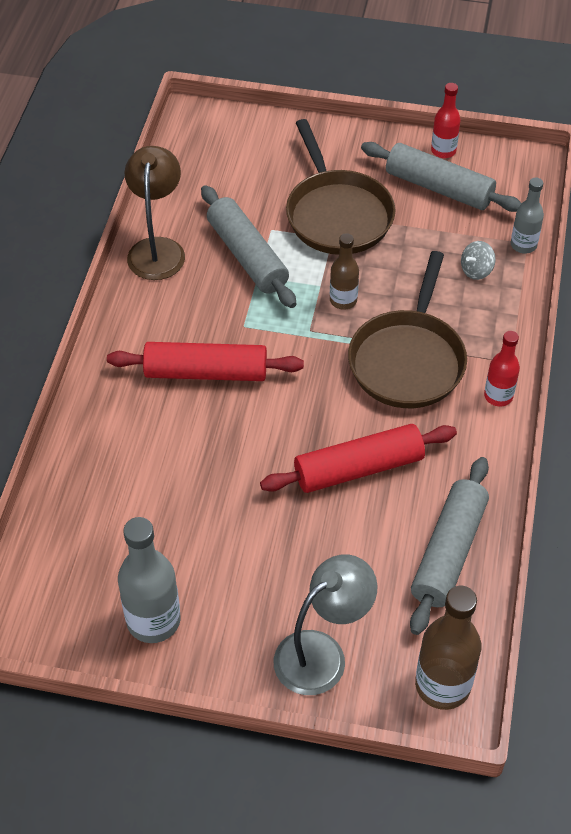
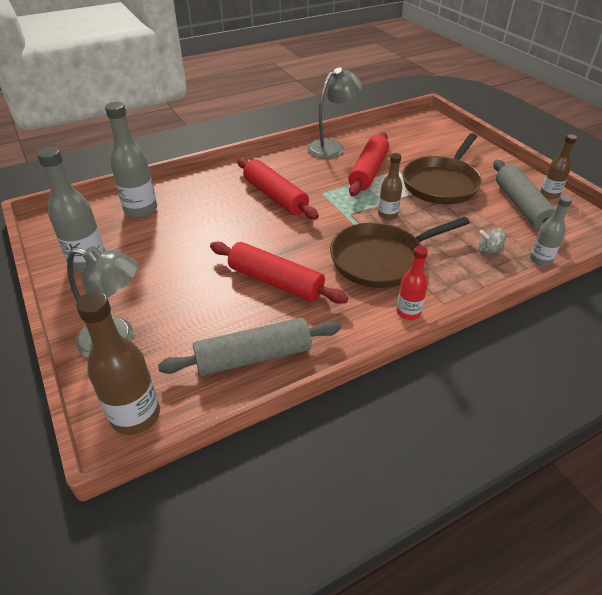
camera: 50 degrees right, 10 degrees down
brown lamp [125,146,185,280] -> grey lamp [308,67,362,158]
grey rolling pin [201,185,296,308] -> red rolling pin [348,132,389,196]
red bottle [431,83,461,158] -> brown bottle [540,134,577,199]
none -> grey bottle [105,102,157,218]

